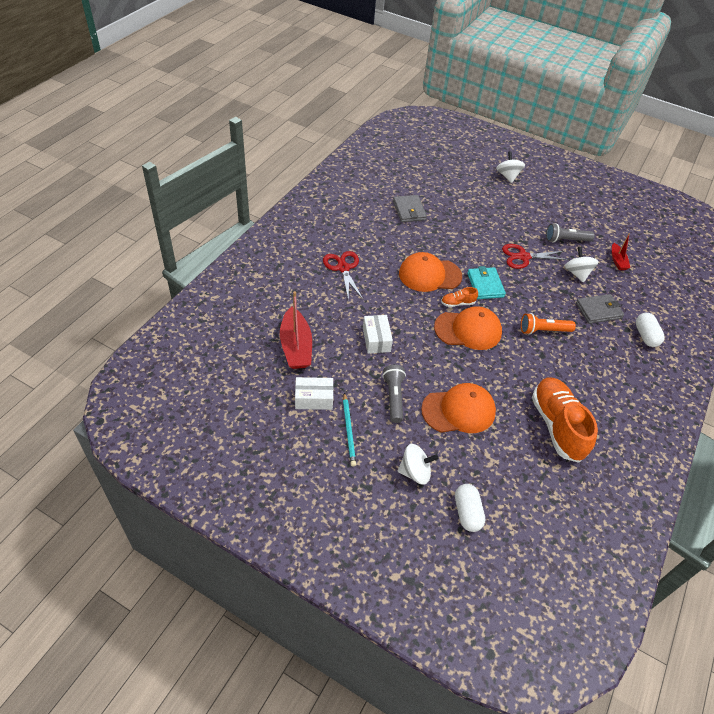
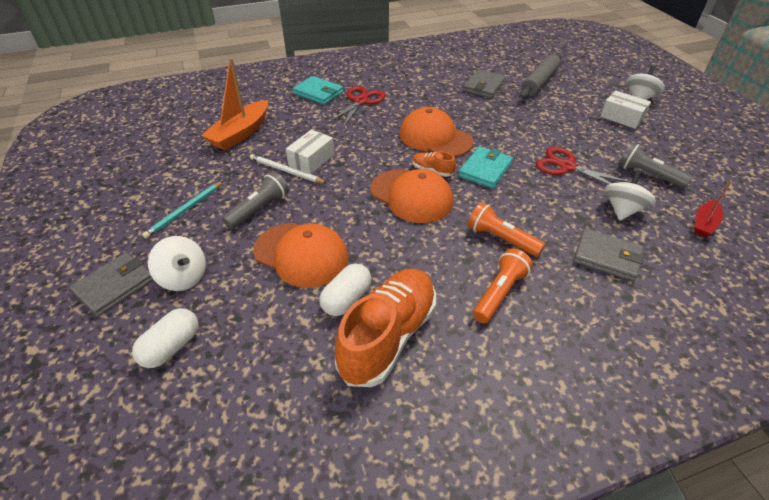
camera: 45 degrees right, 5 degrees down
red boat [280,291,312,369] -> orange boat [201,58,268,150]
white box [295,377,333,410] -> white box moved to [600,90,651,129]
white capsule [636,313,665,347] -> white capsule moved to [319,263,371,316]
none -> grey wallet [70,252,153,317]
none -> white pencil [250,154,326,183]
none -> turquoise wallet [293,76,343,105]
none -> orange flashlight [473,248,533,323]
none -> grey rolling pin [520,53,561,98]

